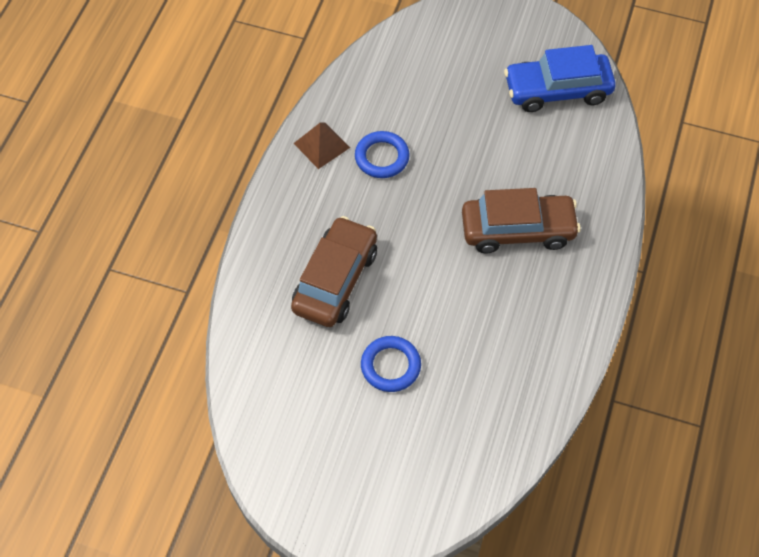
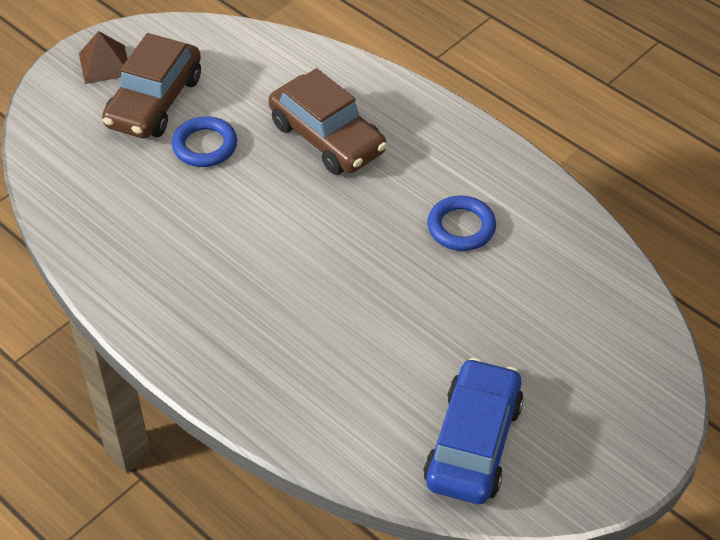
camera: 115 degrees right, 10 degrees down
brown pyramid [293,122,350,169] -> brown pyramid moved to [79,31,127,84]
brown car [462,188,581,253] -> brown car moved to [102,33,201,138]

